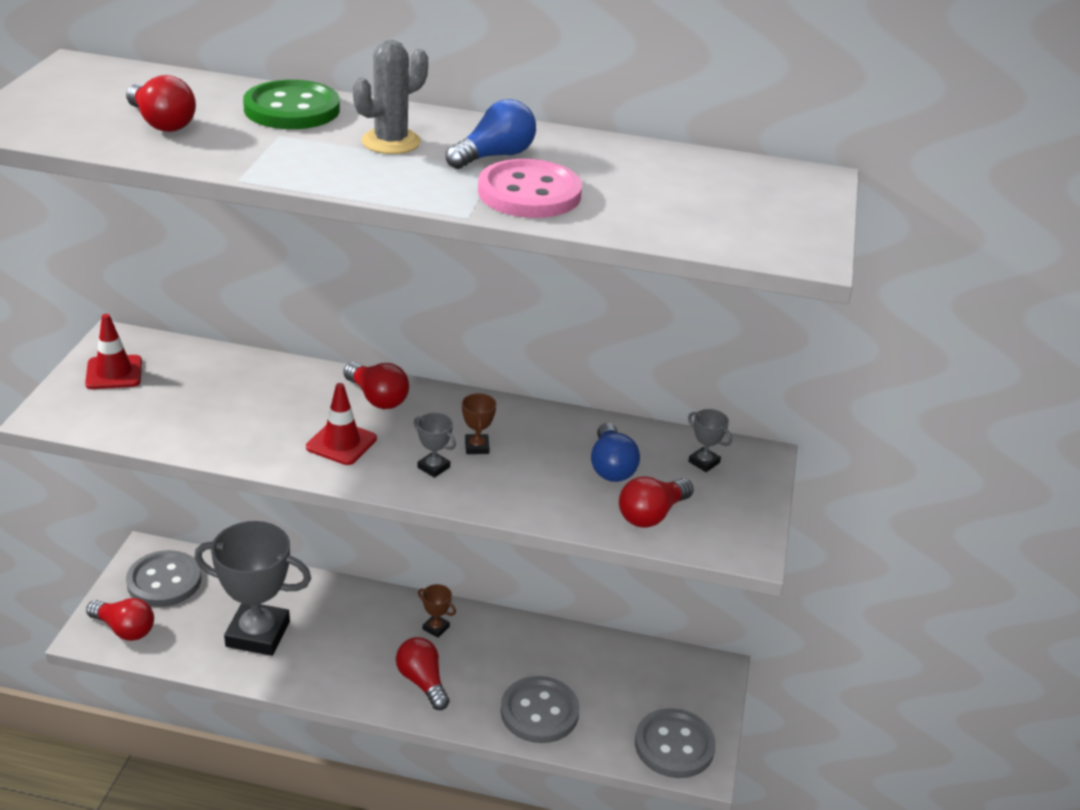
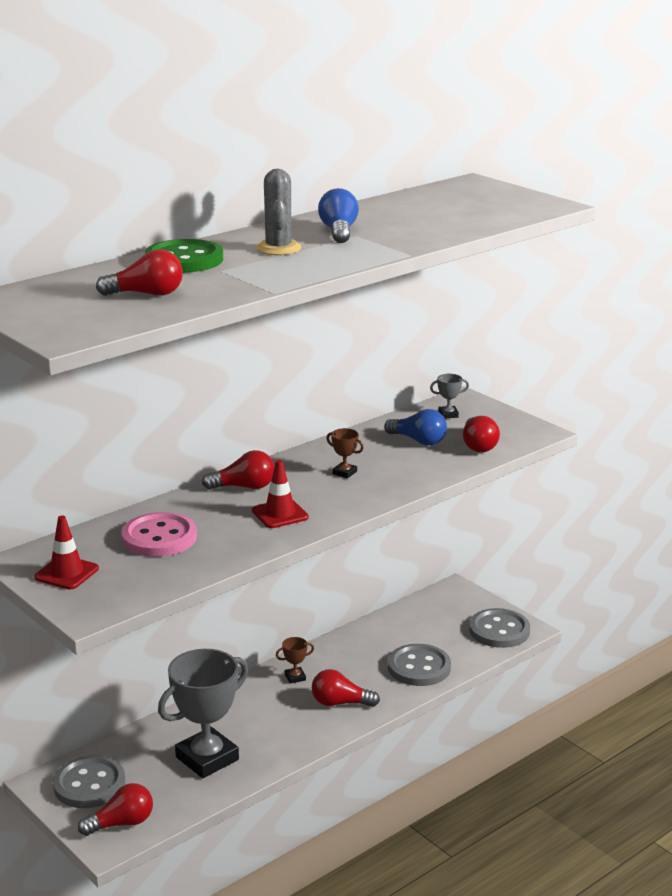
camera: 50 degrees left, 10 degrees down
grey trophy [414,413,456,478] -> none
pink button [478,159,582,218] -> pink button moved to [121,512,197,557]

